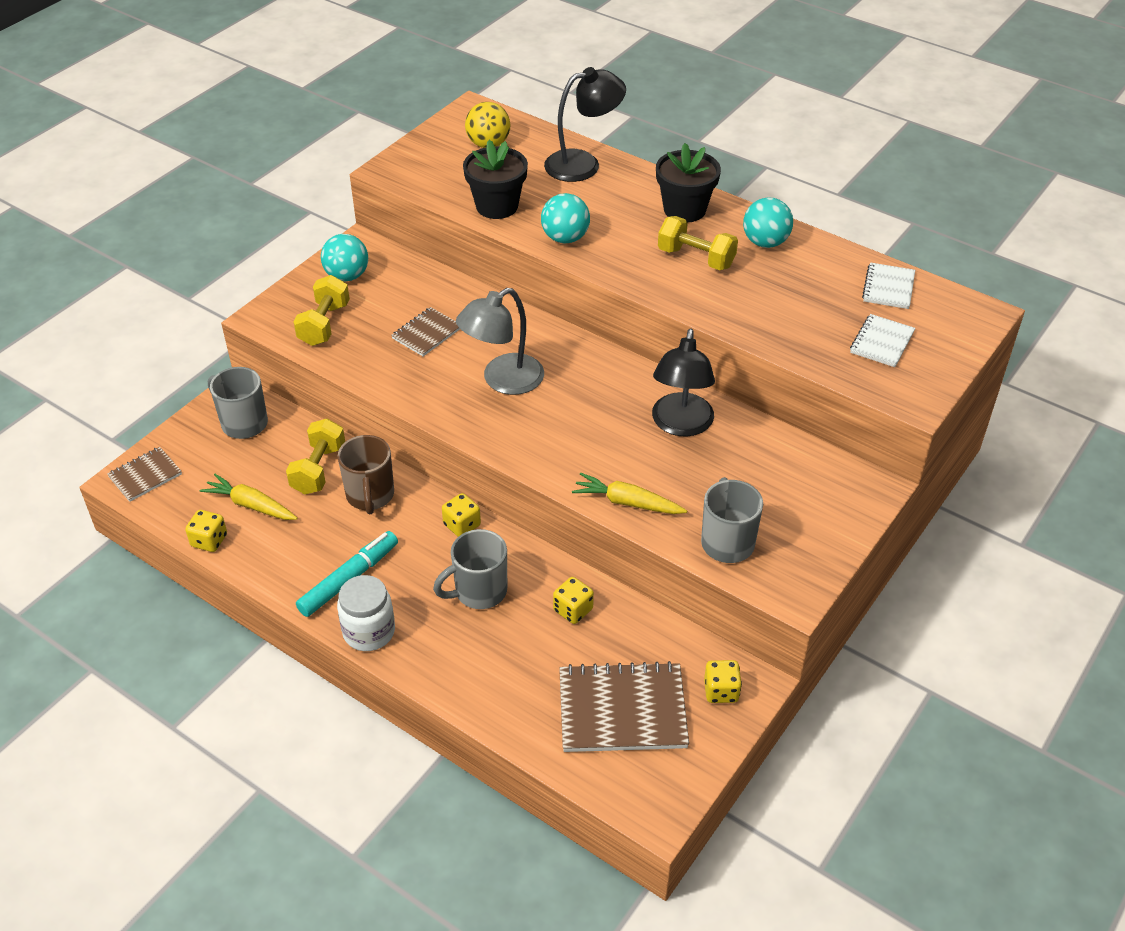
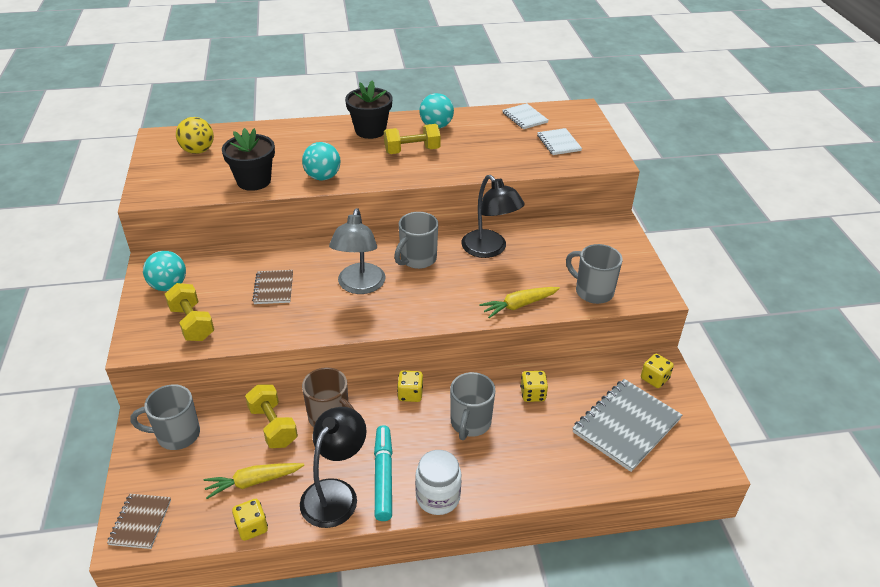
camera: 45 degrees left, 5 degrees down
black lamp [544,67,626,182] -> black lamp moved to [300,407,367,528]
brown notebook [559,661,689,752] -> grey notebook [573,379,682,472]
none -> grey mug [394,212,438,269]

